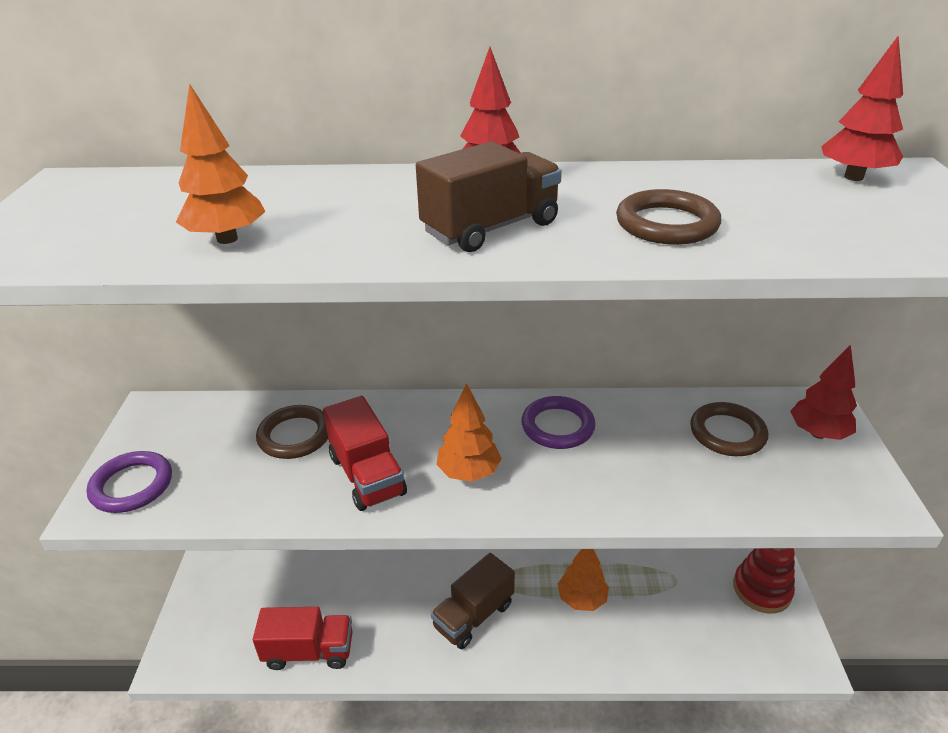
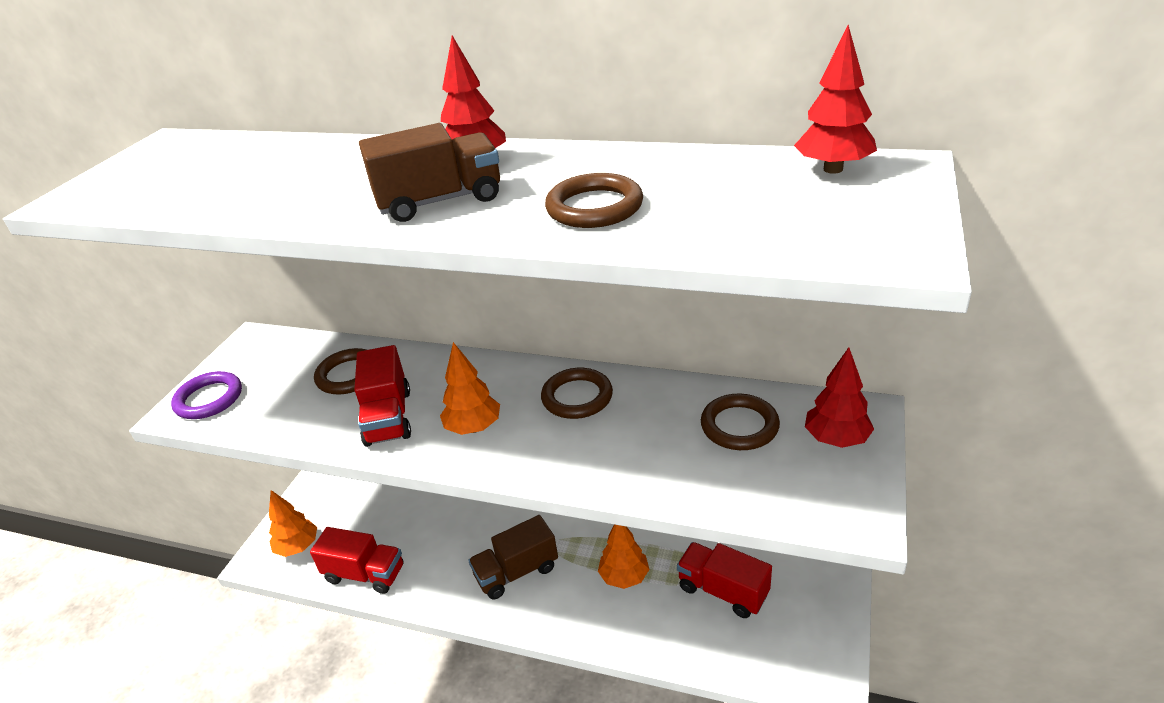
camera: 20 degrees right, 0 degrees up
orange tree [176,84,265,244] -> orange tree moved to [269,490,317,557]
purple ring [521,396,596,449] -> brown ring [541,368,613,419]
red stacking toy [733,548,795,613] -> none
none -> red truck [677,542,772,618]

